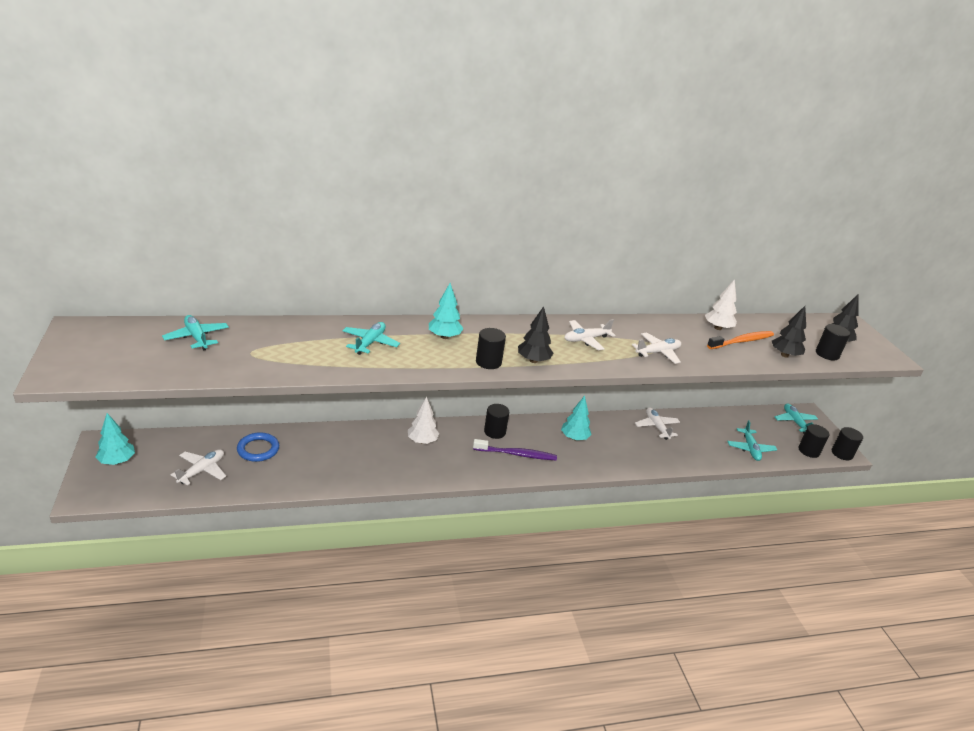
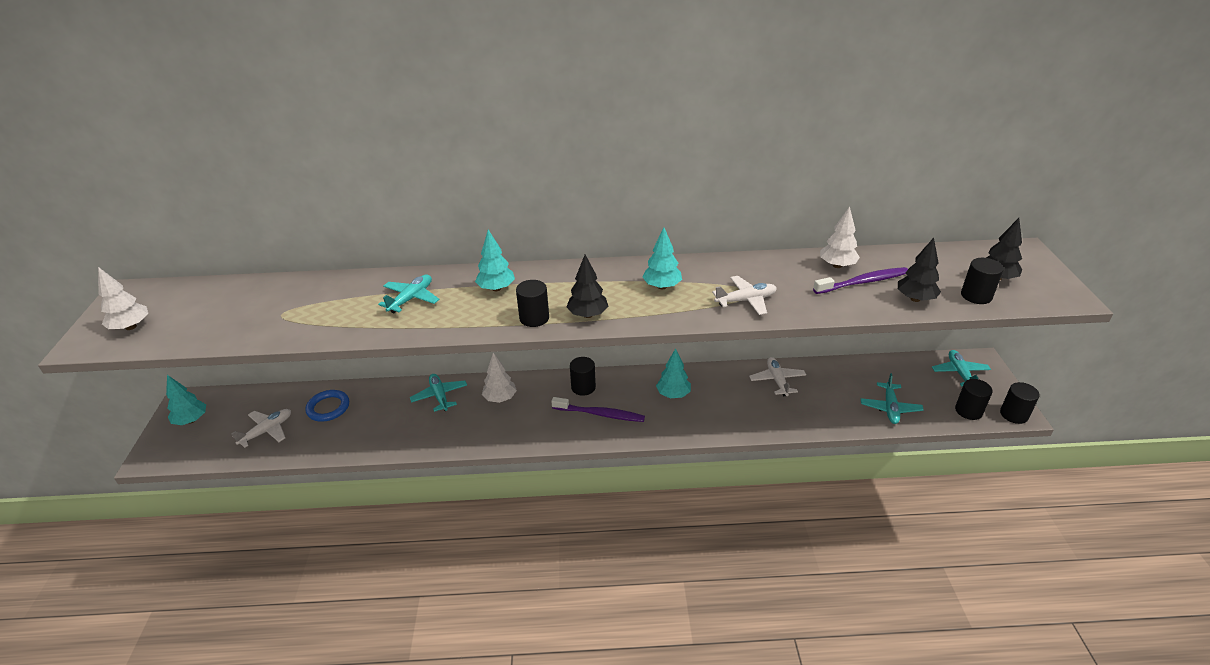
camera: 15 degrees right, 5 degrees up
turquoise plane [162,315,229,351] -> turquoise plane moved to [410,374,467,412]
white plane [564,319,615,350] -> turquoise tree [642,228,682,289]
orange toothbrush [707,331,774,349] -> purple toothbrush [813,267,908,294]
none -> white tree [98,267,148,330]

